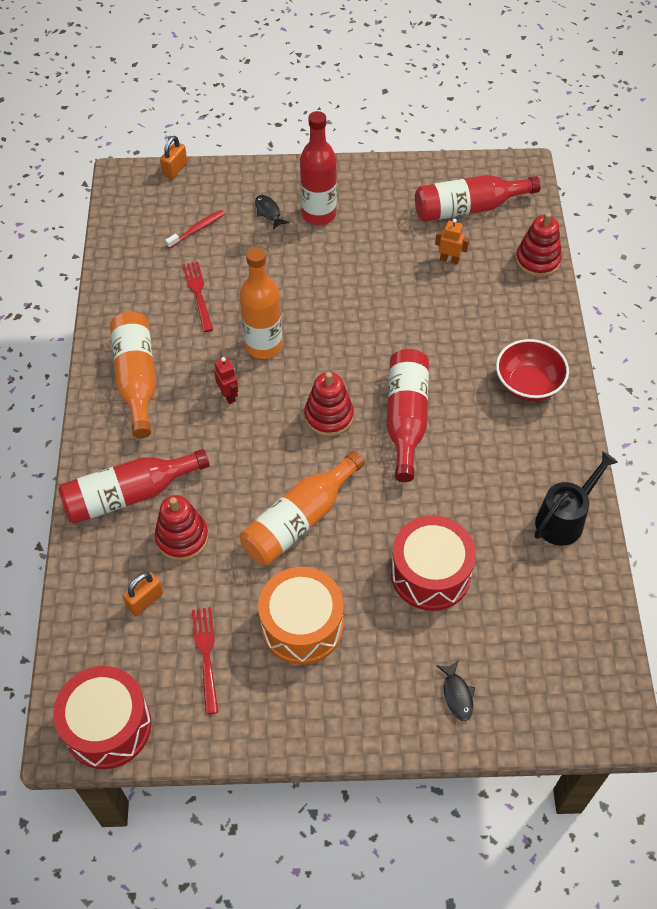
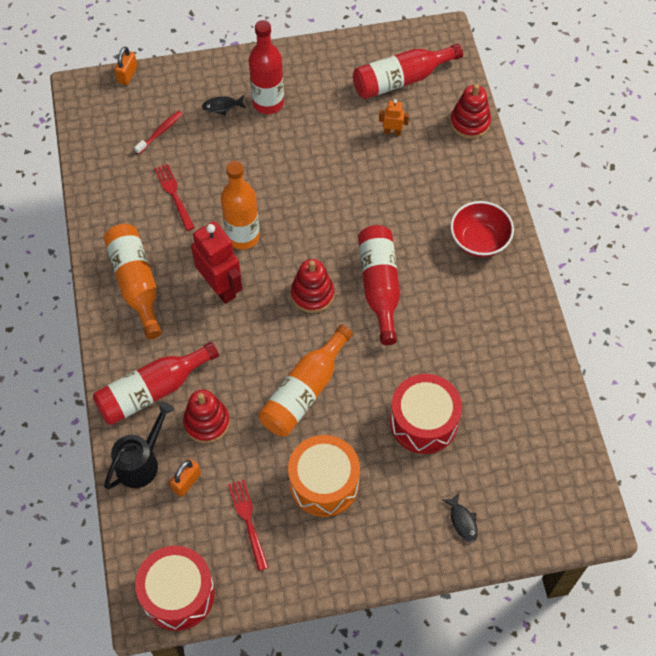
camera: 10 degrees left, 5 degrees up
red robot [214,357,239,404] -> red robot [191,221,242,304], size x2.09
black fish [255,195,289,230] -> black fish turned 60 degrees counterclockwise [202,95,246,115]
black watering can [535,451,618,546] -> black watering can moved to [104,401,174,489]

